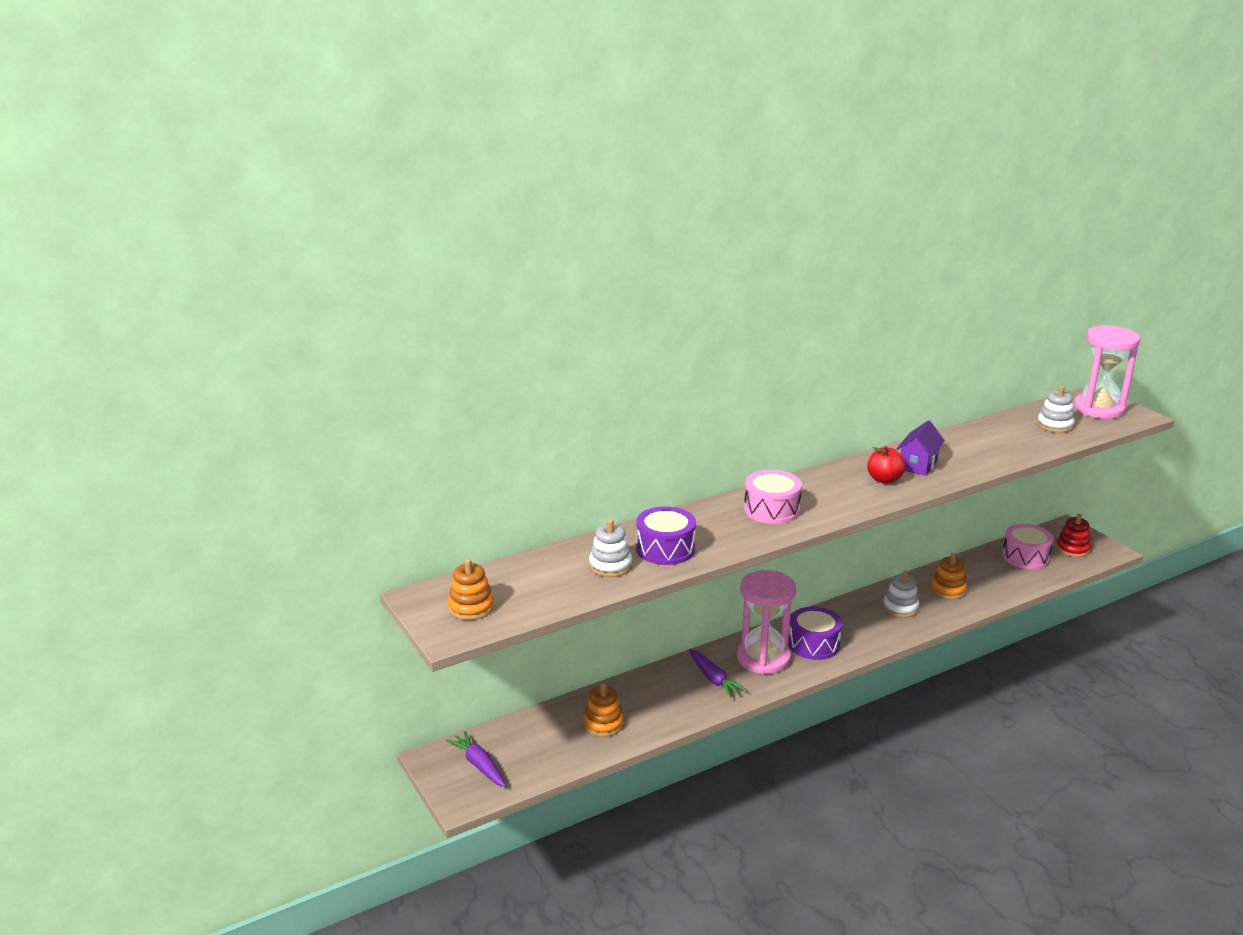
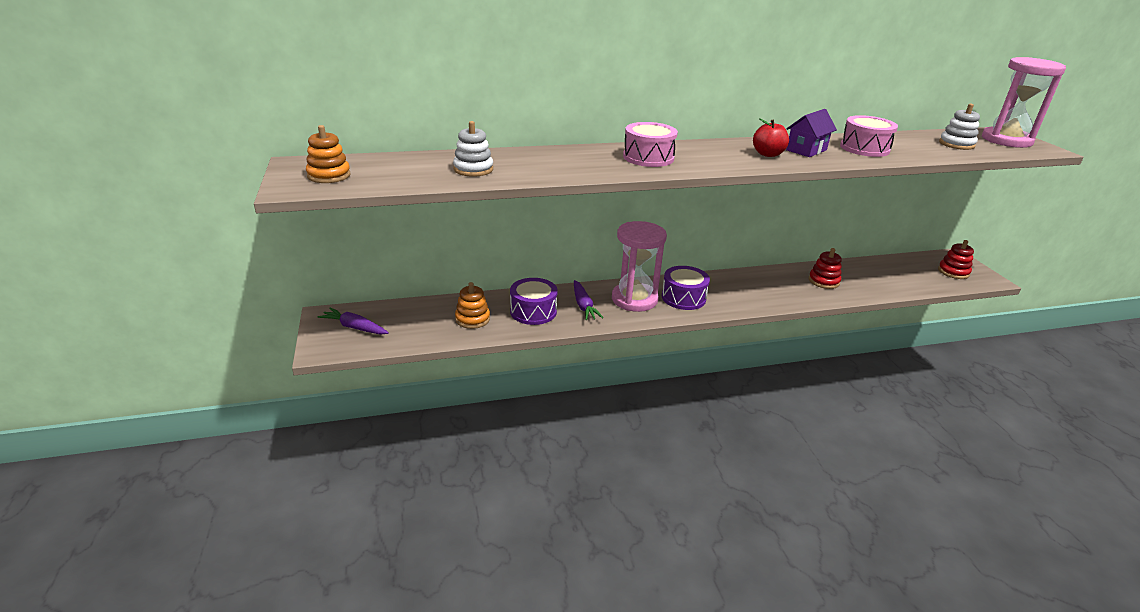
camera: 15 degrees right, 5 degrees up
purple carrot [446,731,506,787] -> purple carrot turned 45 degrees counterclockwise [318,308,389,335]
purple drum [636,506,696,565] -> purple drum moved to [510,278,558,325]
white stacking toy [883,571,920,618] -> none
orange stacking toy [931,553,967,599] -> red stacking toy [809,248,842,289]
pink drum [1002,524,1054,569] -> pink drum moved to [840,115,898,157]

